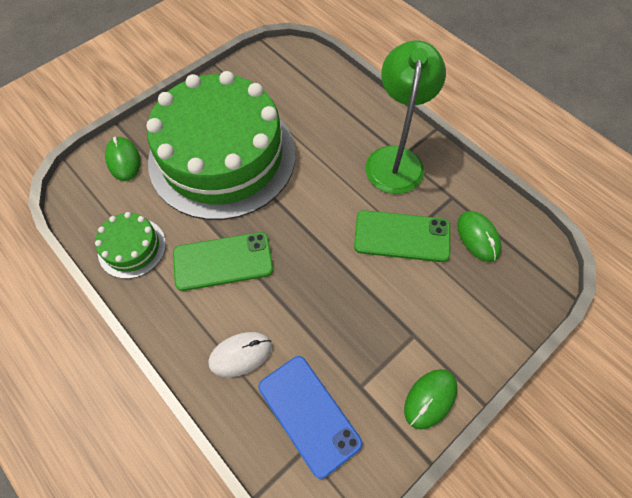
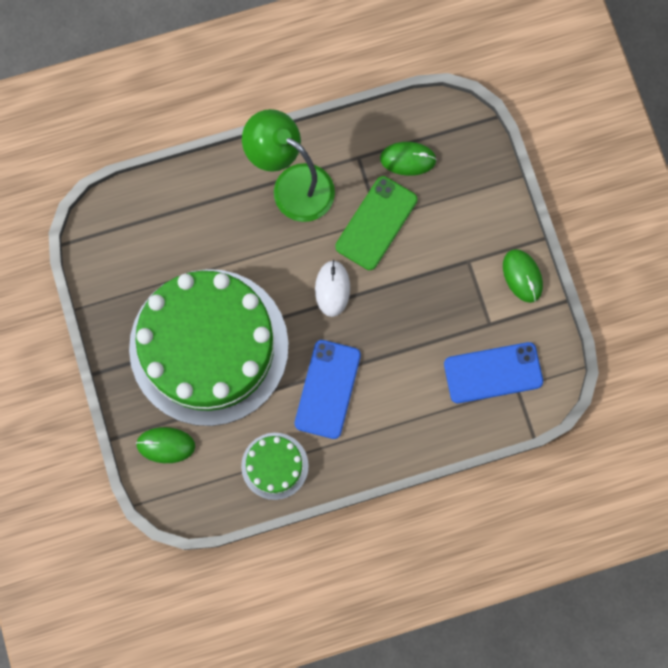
camera: 65 degrees left, 15 degrees up
green phone [173,232,273,291] -> blue phone [295,340,361,439]
white mouse [208,332,272,377] -> white mouse moved to [315,260,350,317]

